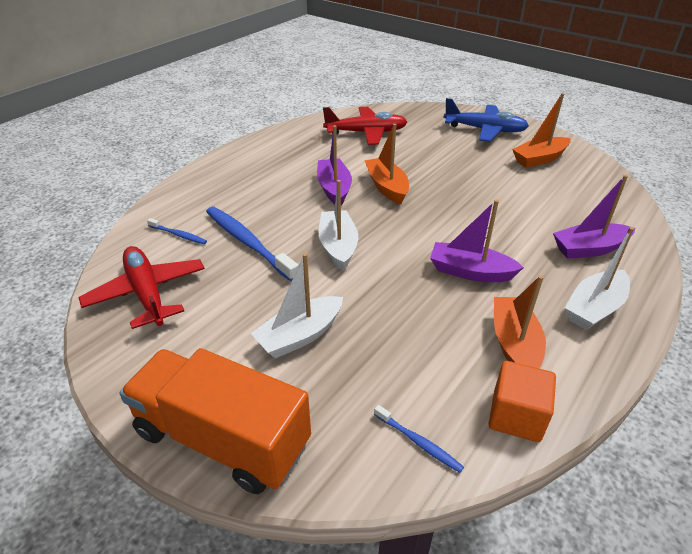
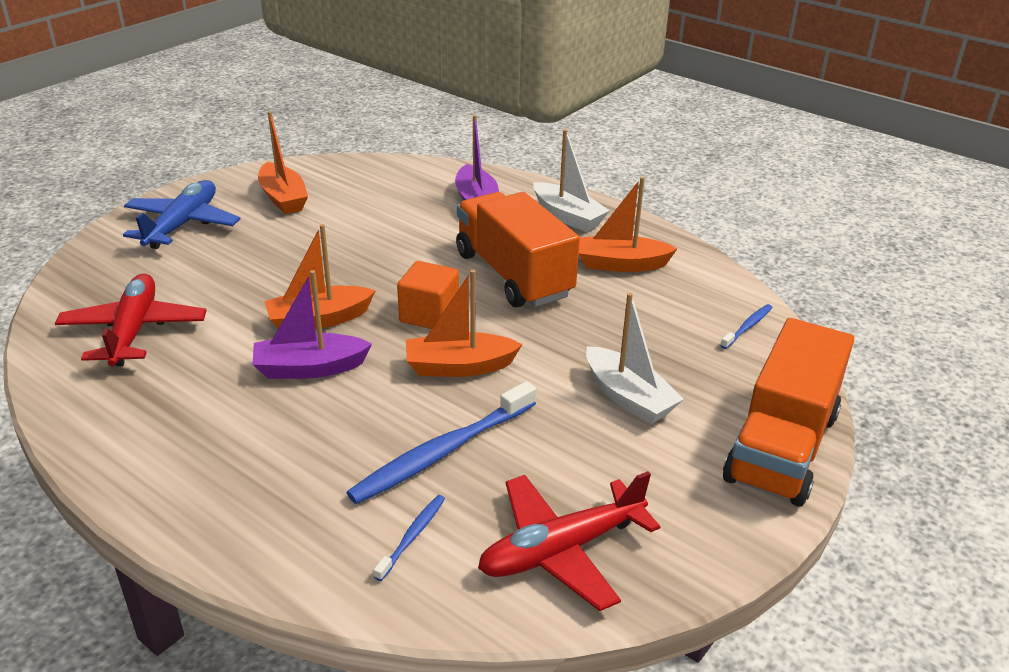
camera: 90 degrees left, 5 degrees down
white boat [319,180,358,271] -> orange boat [406,270,523,377]
purple boat [430,200,524,282] -> orange truck [456,192,580,307]
orange cube [488,361,556,442] -> orange cube moved to [397,261,459,329]

